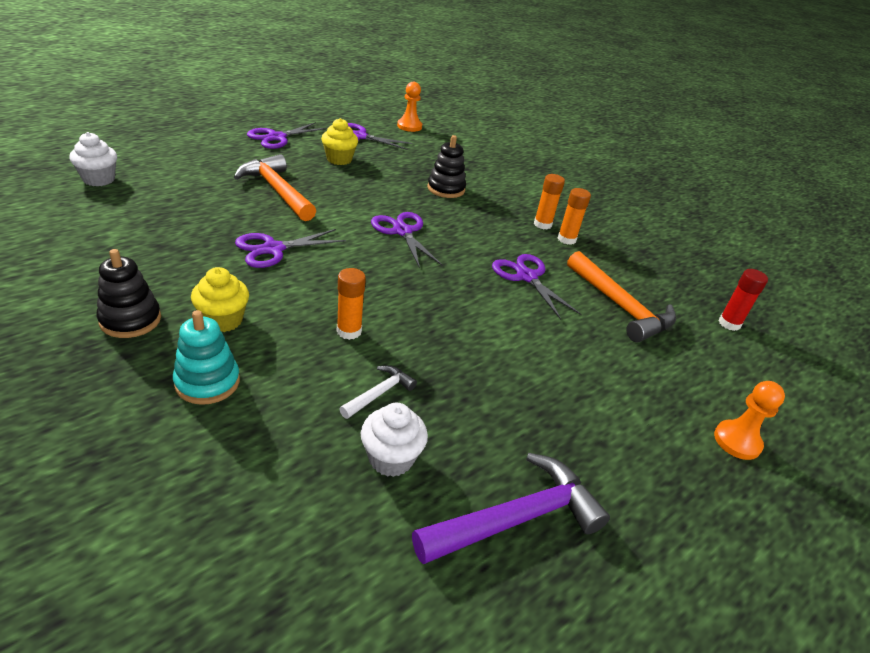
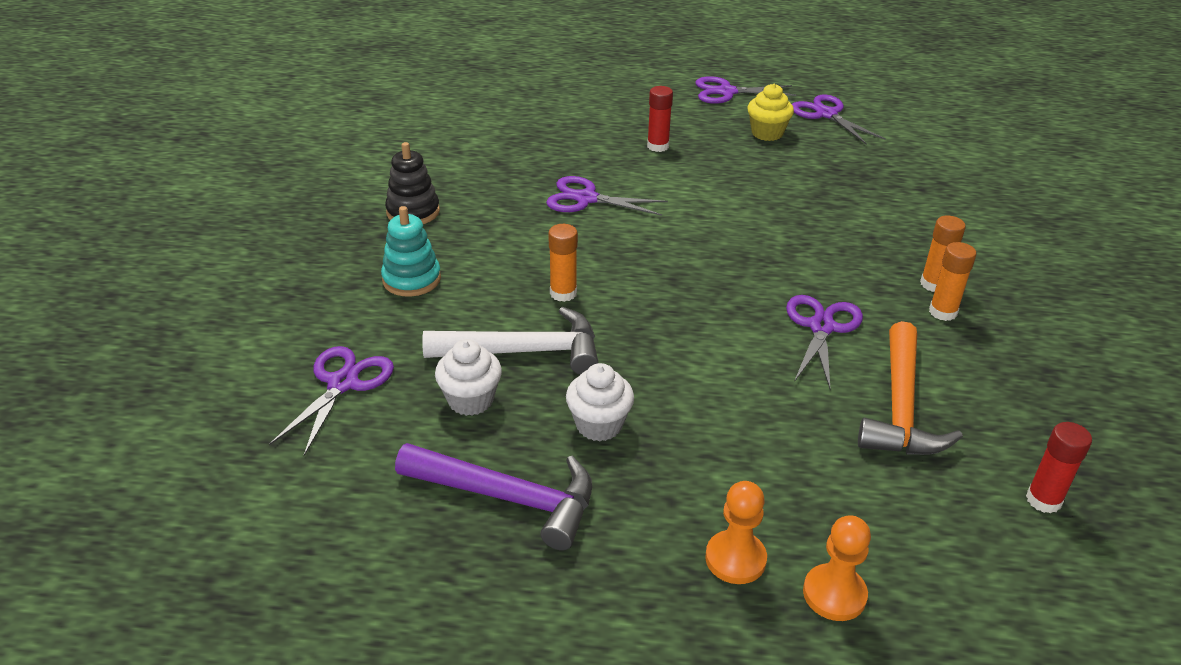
camera: 50 degrees right, 0 degrees up
white cupcake [70,132,117,186] -> white cupcake moved to [566,363,634,441]
yellow cupcake [191,267,249,332] -> none
orange hammer [234,154,316,221] -> red glue stick [647,86,673,152]
white hammer [339,365,417,419] -> white hammer [422,307,599,375], size x1.97
purple scissors [371,212,442,268] -> purple scissors moved to [269,346,394,456]
orange pawn [397,82,422,132] -> orange pawn moved to [705,481,767,584]
black stacking toy [427,135,466,198] -> none

